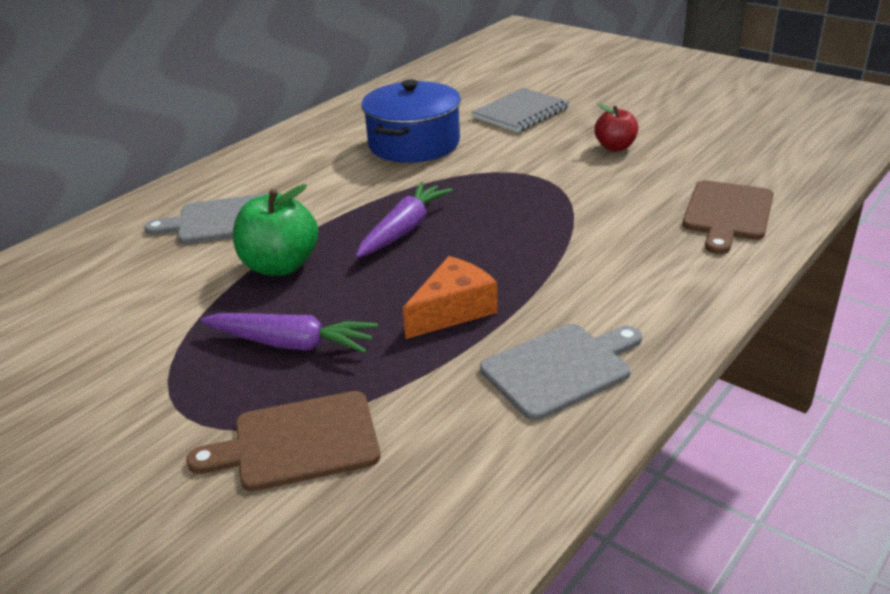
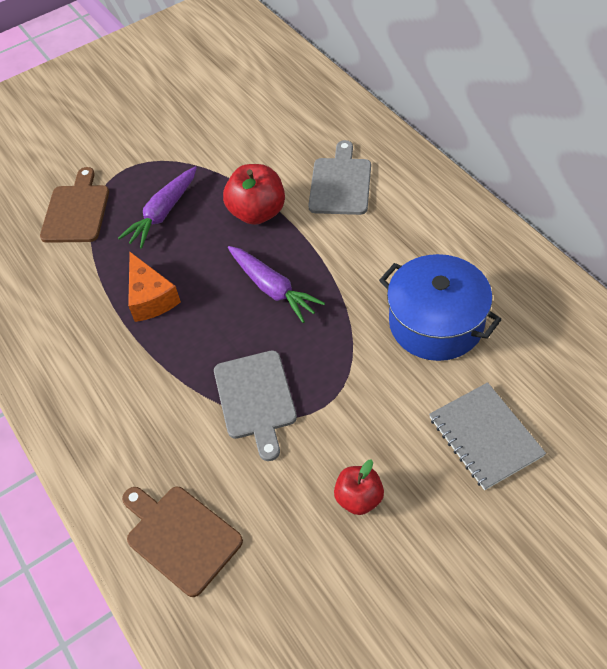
camera: 110 degrees right, 20 degrees up
green apple [233,184,318,276] -> red apple [223,164,285,225]
grey cutting board [480,324,642,420] -> grey cutting board moved to [214,351,297,461]

